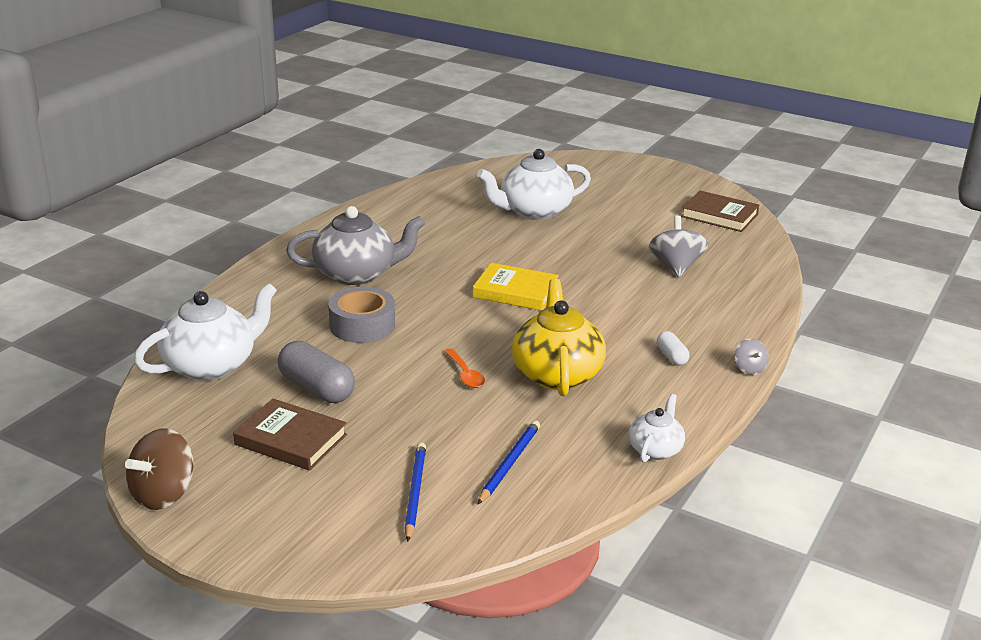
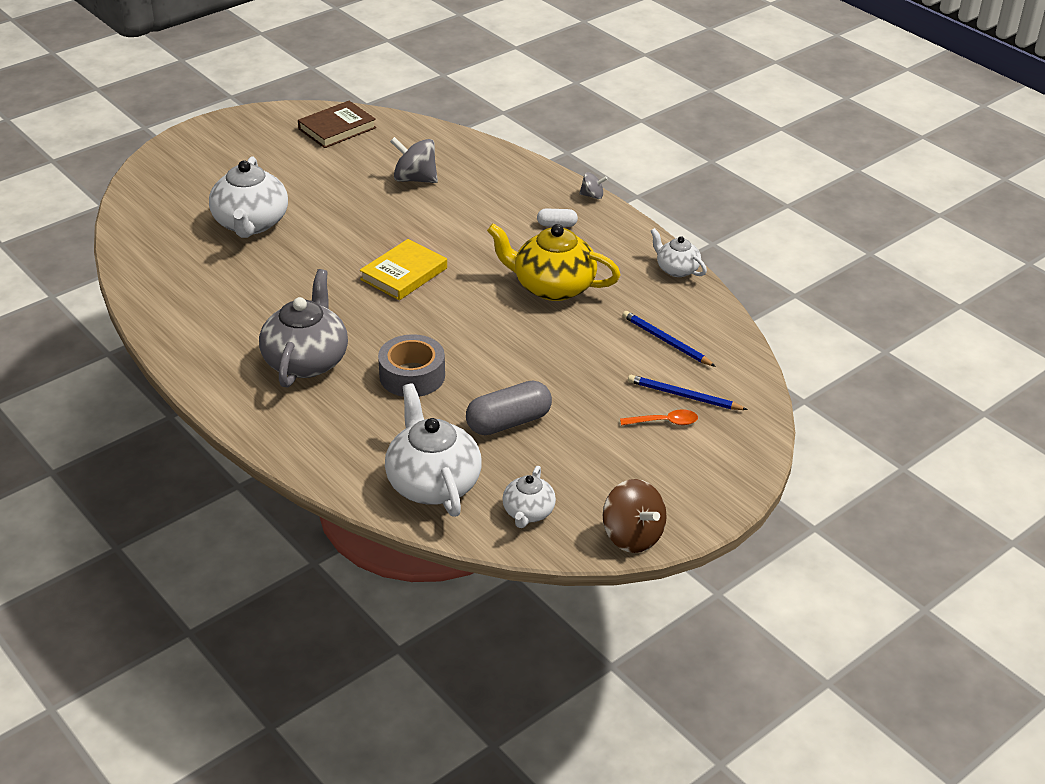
camera: 70 degrees left, 10 degrees up
brown book [233,399,347,471] -> none
orange spoon [444,348,485,388] -> orange spoon moved to [620,409,698,426]
none -> white teapot [502,466,556,528]

